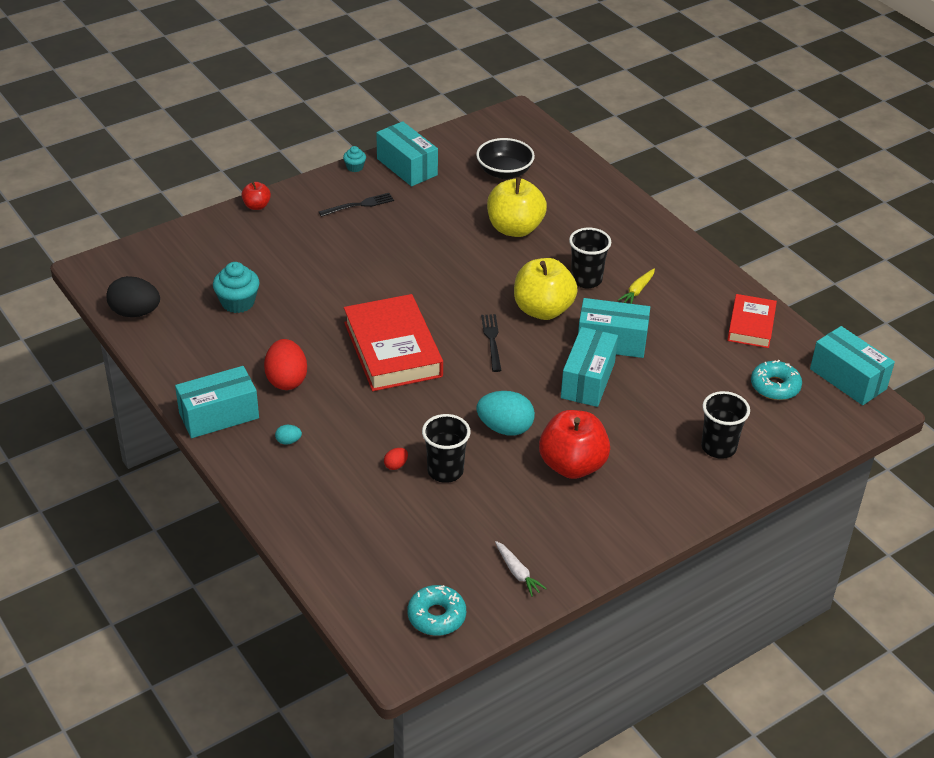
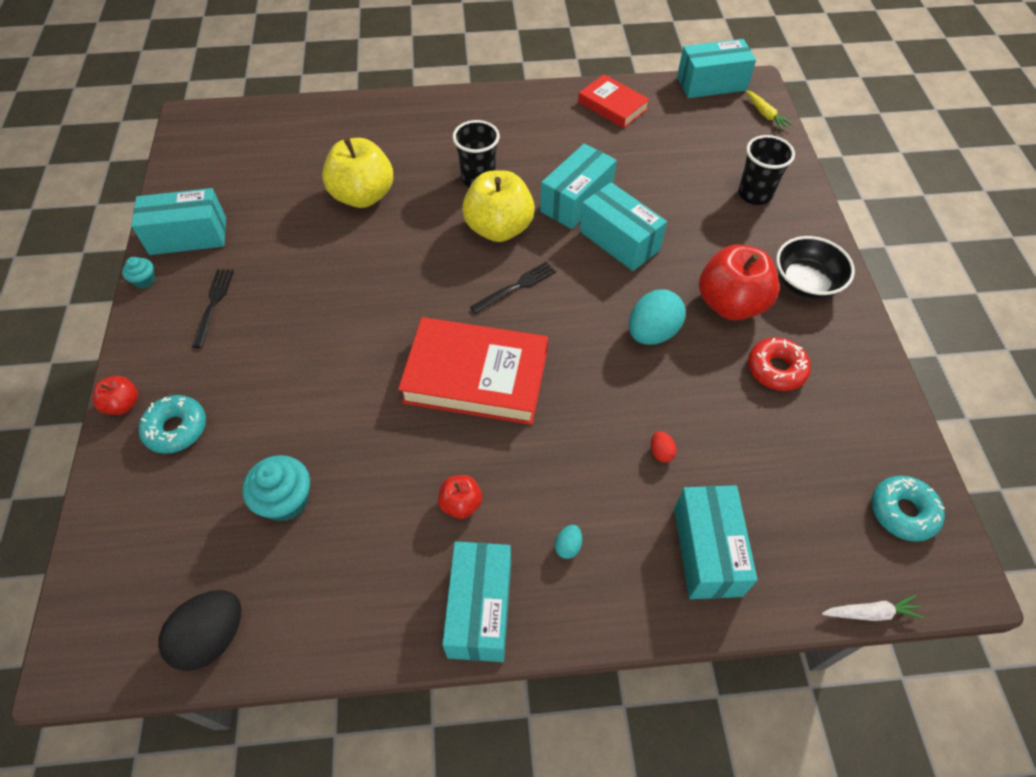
camera: 60 degrees left, 15 degrees up
red egg [264,339,307,390] -> red apple [438,475,482,519]
black cup [422,414,471,483] -> none
black bowl [476,138,535,179] -> black bowl moved to [776,236,855,299]
black fork [481,314,501,372] -> black fork turned 120 degrees clockwise [470,262,556,314]
white carrot [495,541,547,597] -> white carrot moved to [822,595,924,621]
yellow carrot [618,268,655,304] -> yellow carrot moved to [745,90,793,130]
turquoise donut [751,360,802,400] -> turquoise donut moved to [138,395,206,454]
none -> turquoise box [674,485,758,599]
none -> red donut [748,337,811,391]

